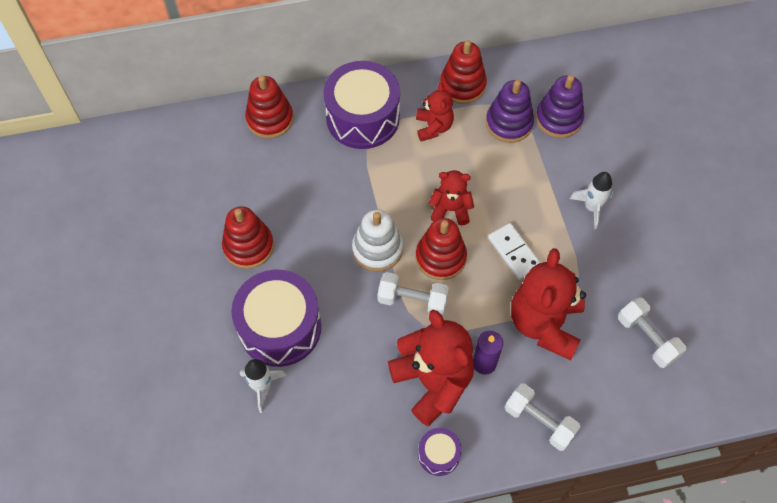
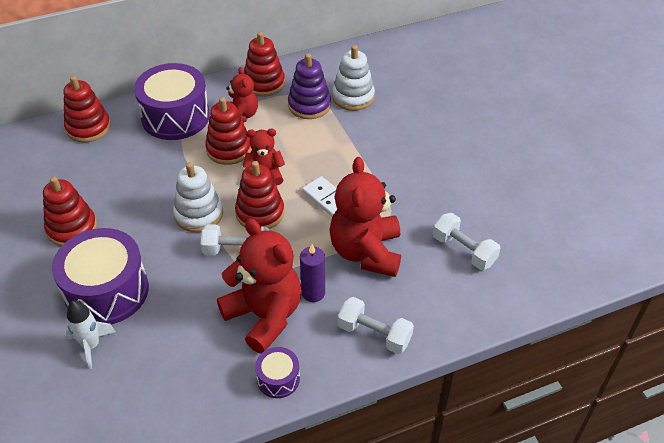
camera: 10 degrees left, 15 degrees down
purple stacking toy [536,75,584,138] -> white stacking toy [332,45,375,111]
white rocket [570,172,613,229] -> none
none -> red stacking toy [205,97,251,165]

